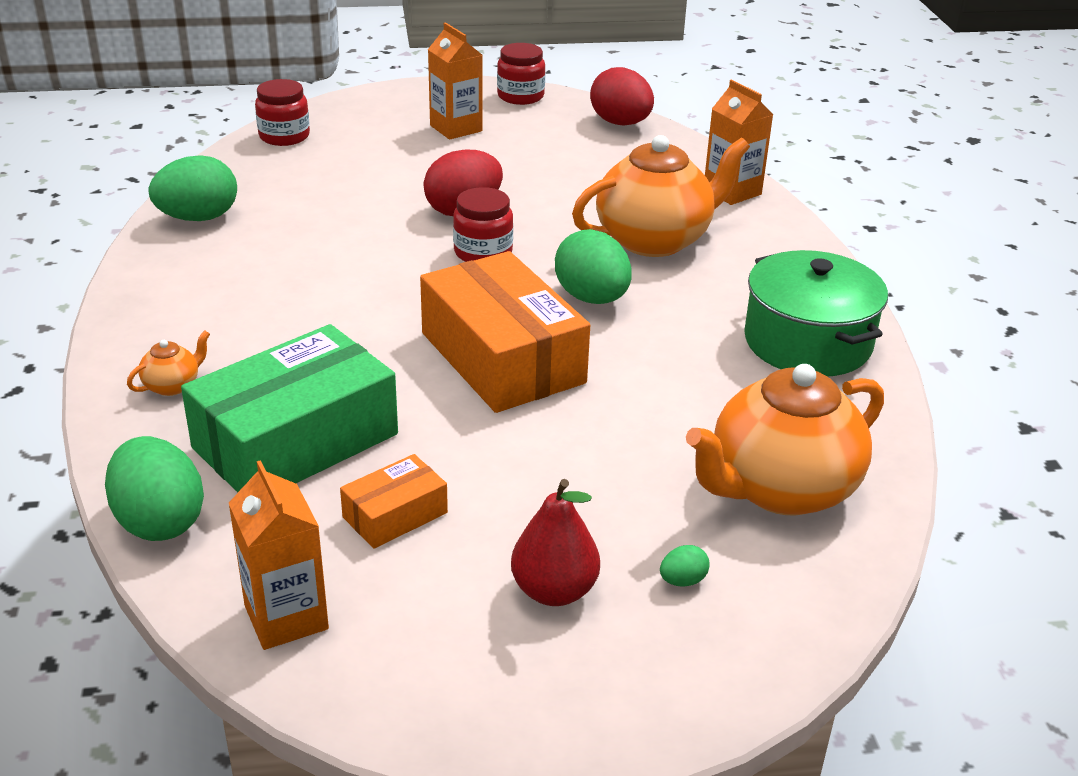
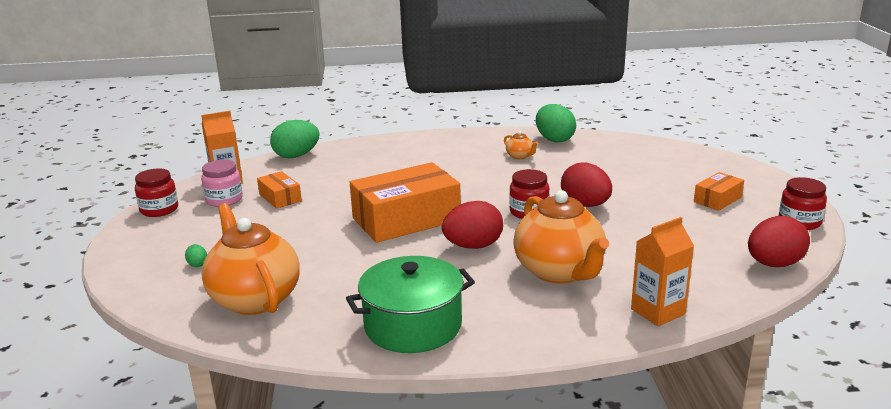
camera: 95 degrees right, 10 degrees down
orange teapot [127,331,210,396] -> orange teapot moved to [504,131,538,159]
green box [181,324,398,492] -> none
red jar [255,79,310,146] -> red jar moved to [135,168,178,217]
orange carton [428,22,482,140] -> orange box [694,172,744,211]
red pear [511,479,600,606] -> none
green egg [555,229,632,304] -> red egg [442,201,503,249]
none -> pink jar [201,159,243,207]

